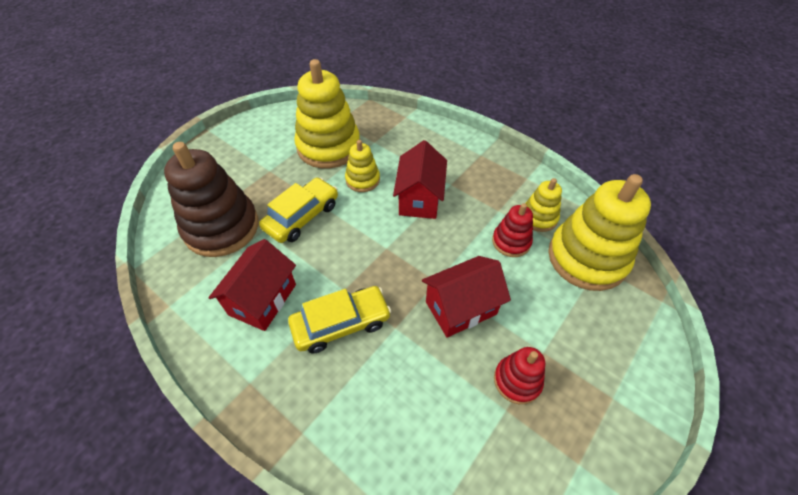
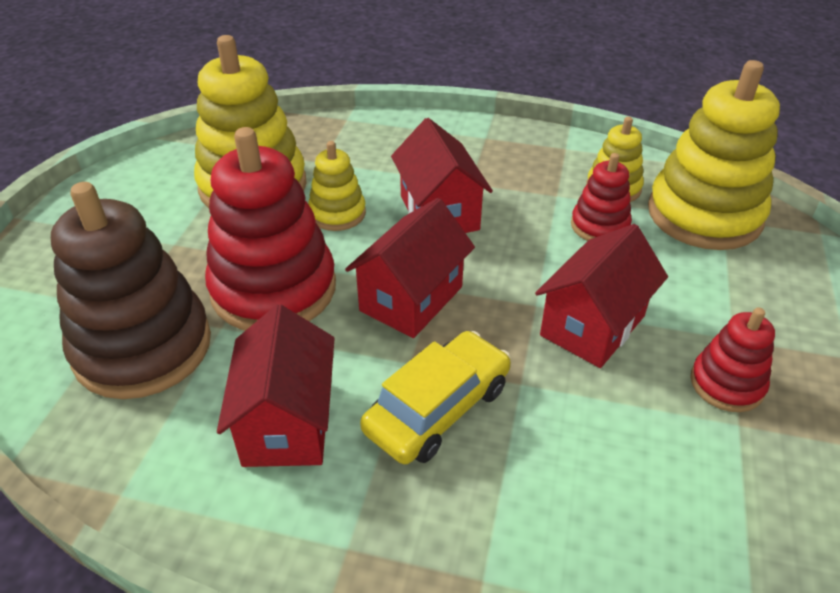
camera: 25 degrees left, 10 degrees down
yellow car [259,177,338,243] -> red stacking toy [205,127,336,331]
none -> red house [345,198,475,338]

